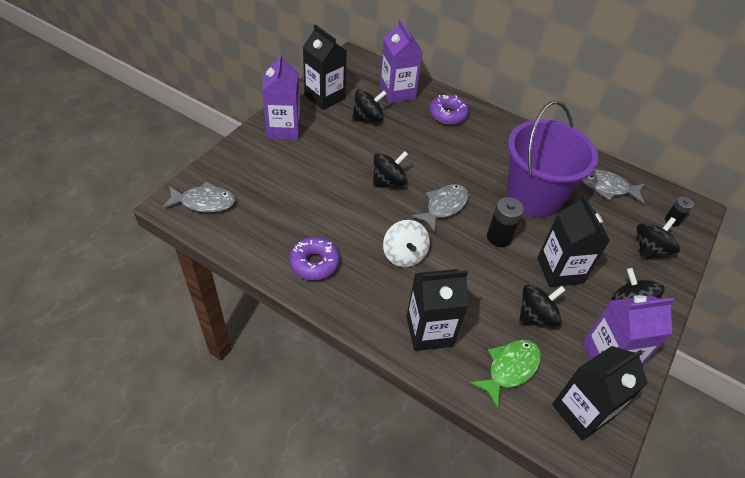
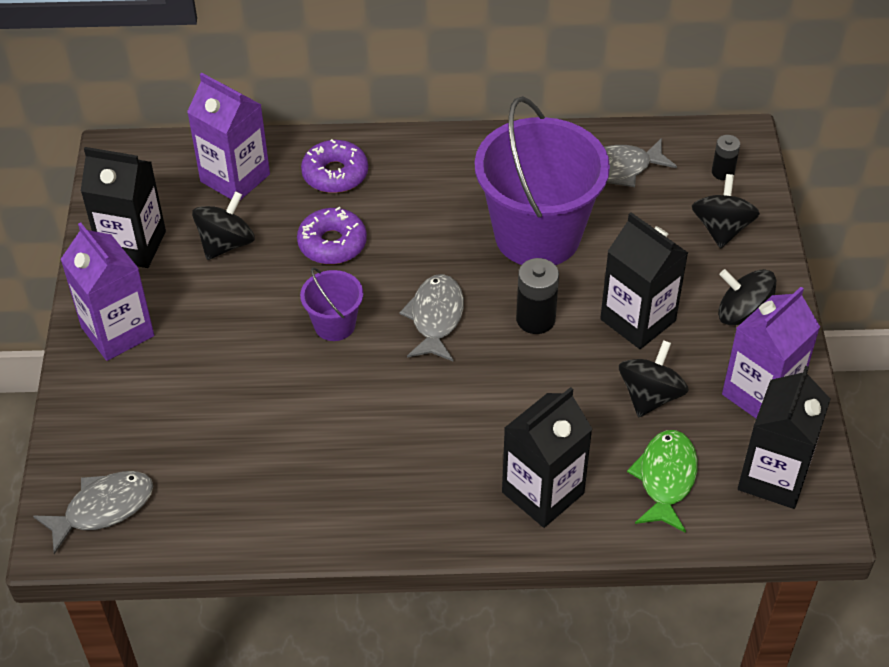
camera: 30 degrees left, 0 degrees up
purple donut [289,237,340,280] -> purple donut moved to [297,207,367,264]
black spinning top [373,151,408,187] -> purple bucket [300,267,363,341]
white spinning top [383,220,430,267] -> none

